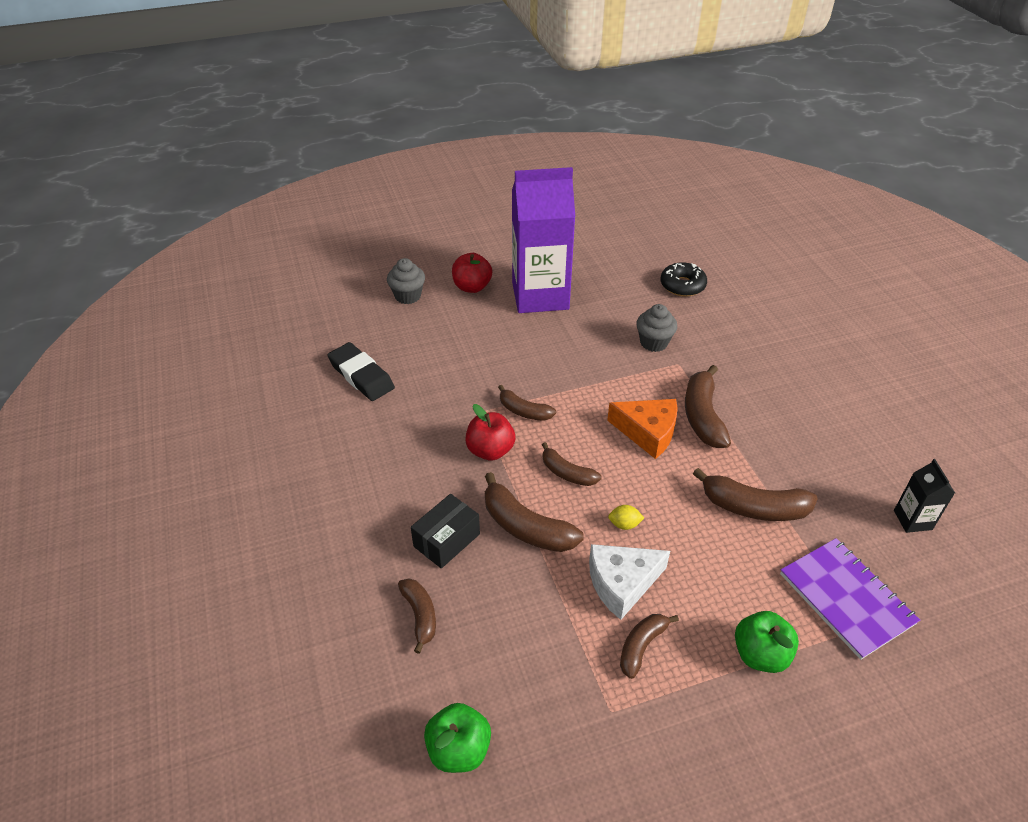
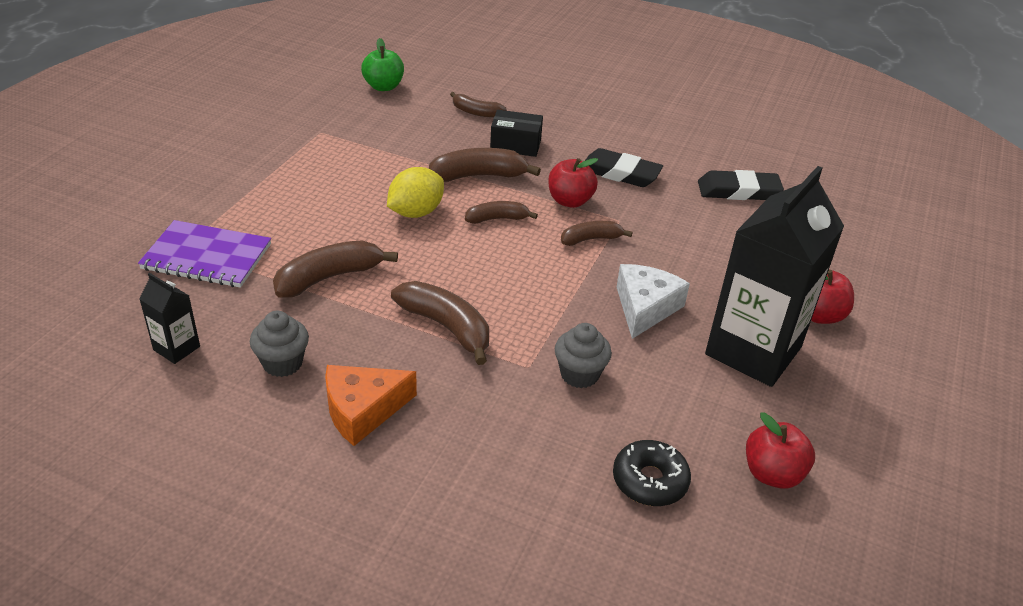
camera: 130 degrees right, 5 degrees down
grey cupcake [387,258,425,304] -> grey cupcake moved to [250,311,309,377]
black box [411,494,480,569] -> black box turned 75 degrees counterclockwise [490,110,543,157]
purple carton [512,167,575,313] -> black carton [705,166,844,387]
white cheese [589,544,670,620] -> white cheese moved to [617,264,690,339]
orange cheese [607,399,678,459] -> orange cheese moved to [325,365,417,446]
yellow lemon [608,505,644,530] -> yellow lemon [387,167,444,218], size x2.09
brown banana [620,614,679,679] -> none
green apple [735,611,799,673] -> none
none -> black eraser [585,148,663,187]
none -> red apple [746,412,815,489]

